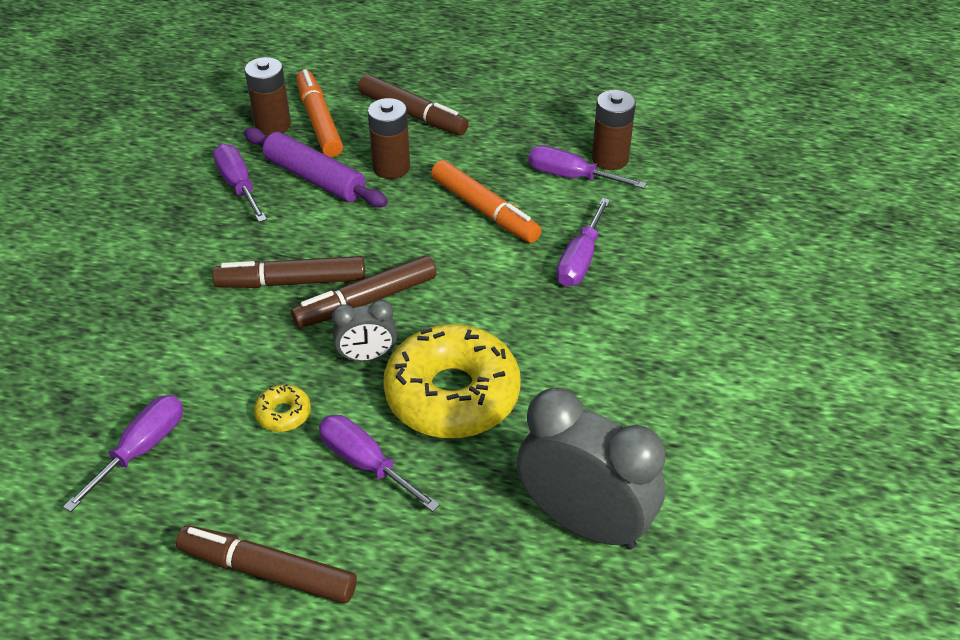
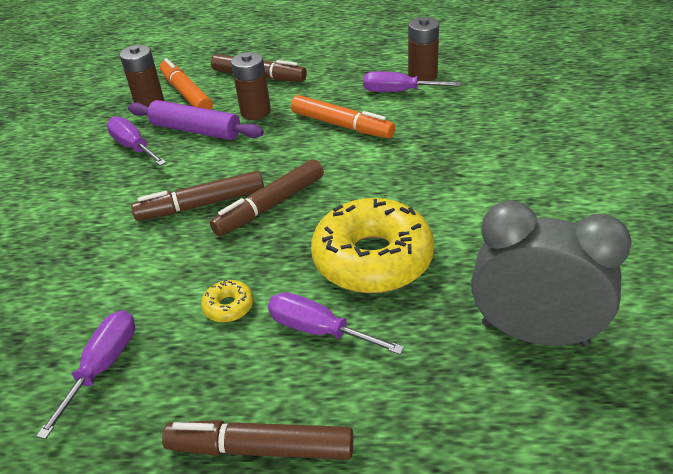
camera: 10 degrees left, 5 degrees down
grey clock [332,300,397,362] -> none
purple screwdriver [557,198,610,287] -> none

